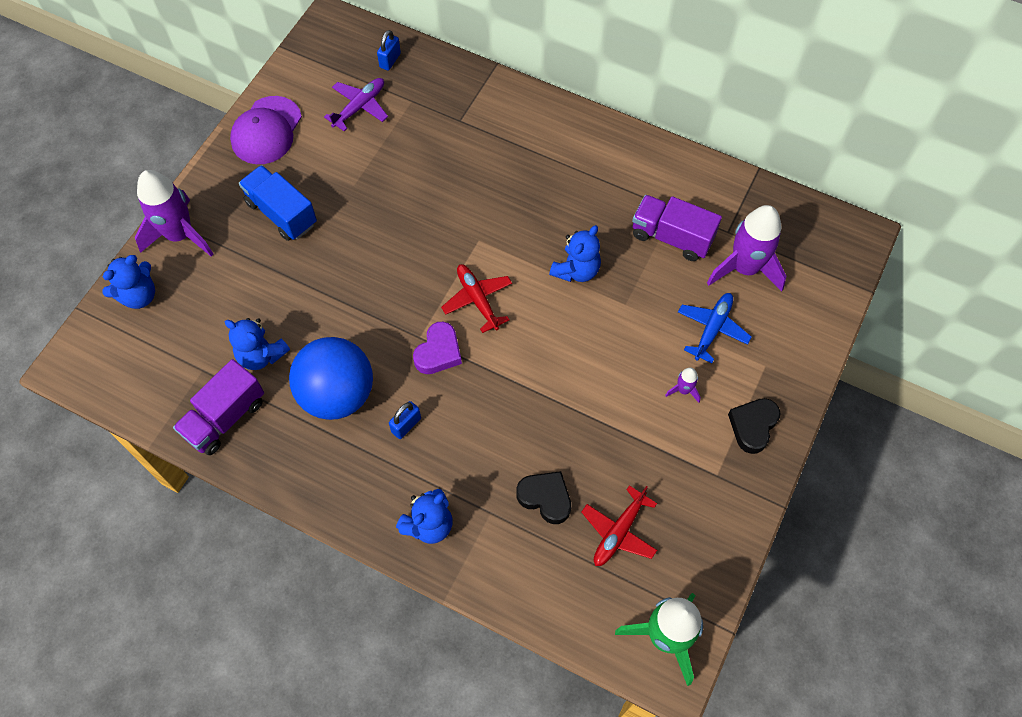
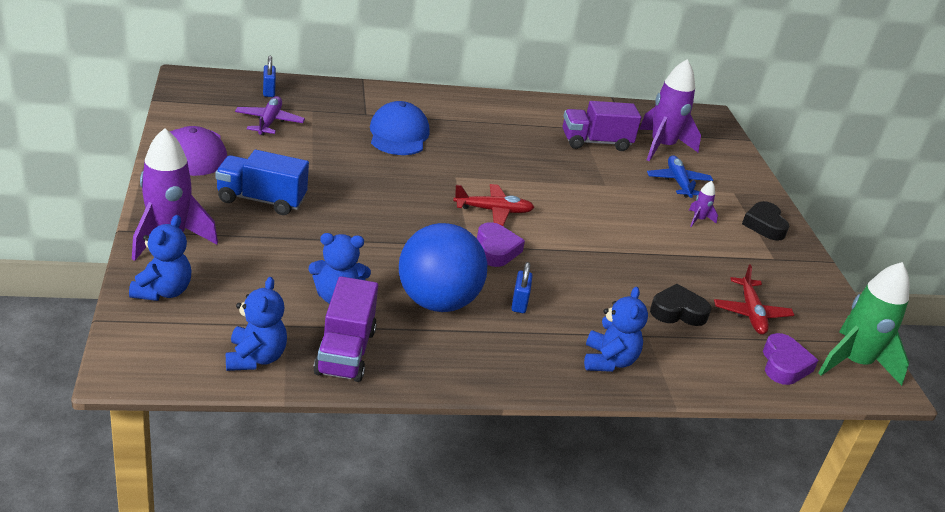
camera: 40 degrees left, 30 degrees down
red plane [441,264,512,333] -> red plane turned 150 degrees clockwise [453,184,534,226]
blue teddy bear [549,225,601,282] -> blue teddy bear moved to [226,277,287,371]
none -> blue cap [370,101,430,155]
none -> purple heart [763,333,819,385]

